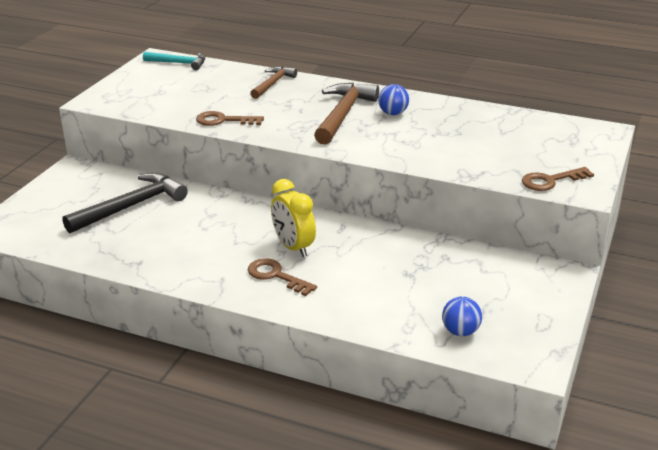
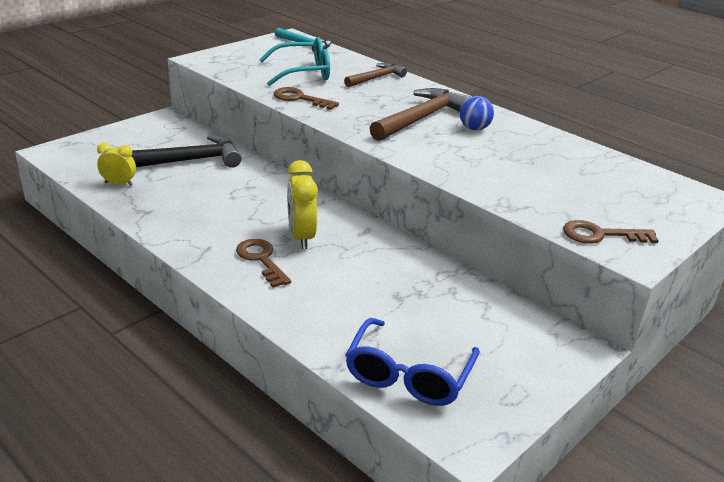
camera: 20 degrees right, 0 degrees up
blue ball [442,296,482,336] -> blue glasses [346,318,480,406]
none -> yellow clock [97,143,136,186]
none -> turquoise glasses [259,37,330,86]

